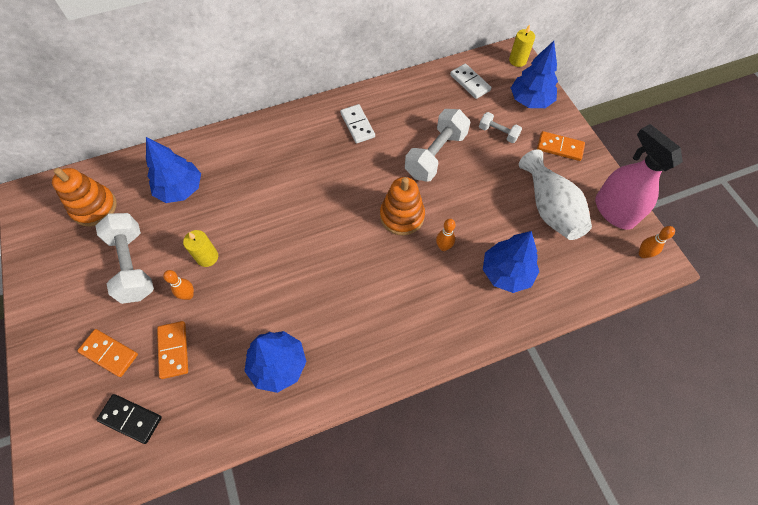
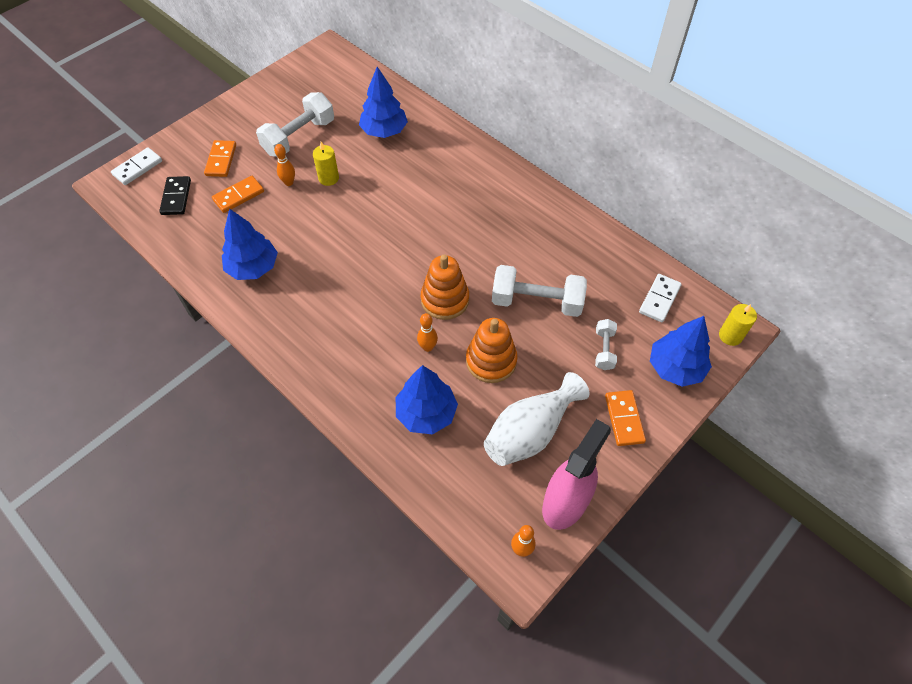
camera: 65 degrees right, 5 degrees down
orange stacking toy [52,168,117,226] -> orange stacking toy moved to [466,318,518,383]
white domino [340,104,375,143] -> white domino moved to [111,147,162,185]

